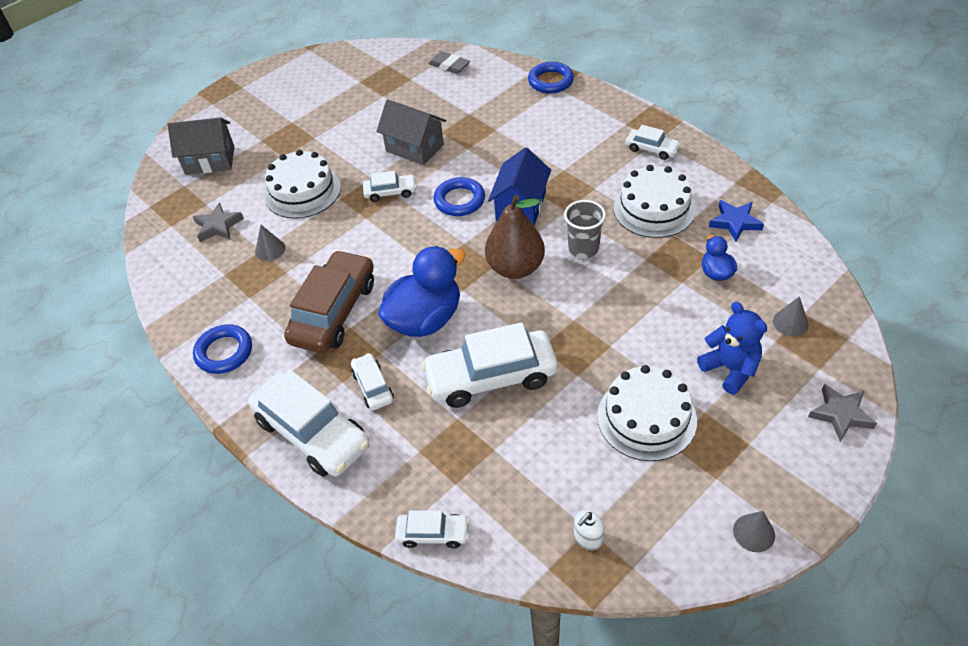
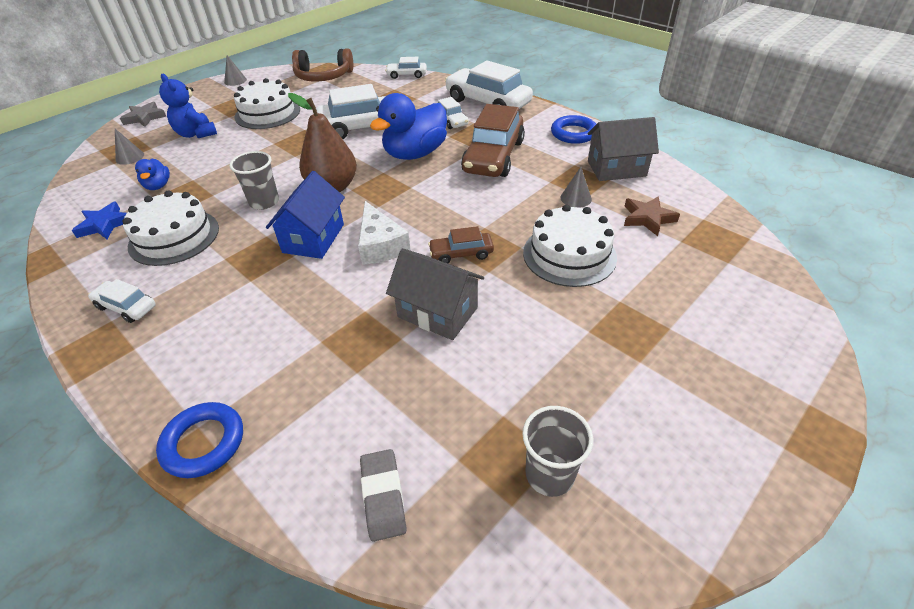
camera: 175 degrees right, 5 degrees down
grey house [168,117,235,175] -> grey house moved to [587,117,659,181]
grey star [193,202,244,242] -> brown star [624,196,680,236]
white car [363,171,417,202] -> brown car [428,226,494,263]
grey eraser [428,51,470,74] -> grey eraser turned 45 degrees clockwise [360,449,406,542]
blue ring [433,177,485,216] -> white cheese [358,201,411,265]
white soap dispenser [574,510,604,550] -> brown headphones [292,48,353,82]
none -> grey cup [522,406,593,497]

